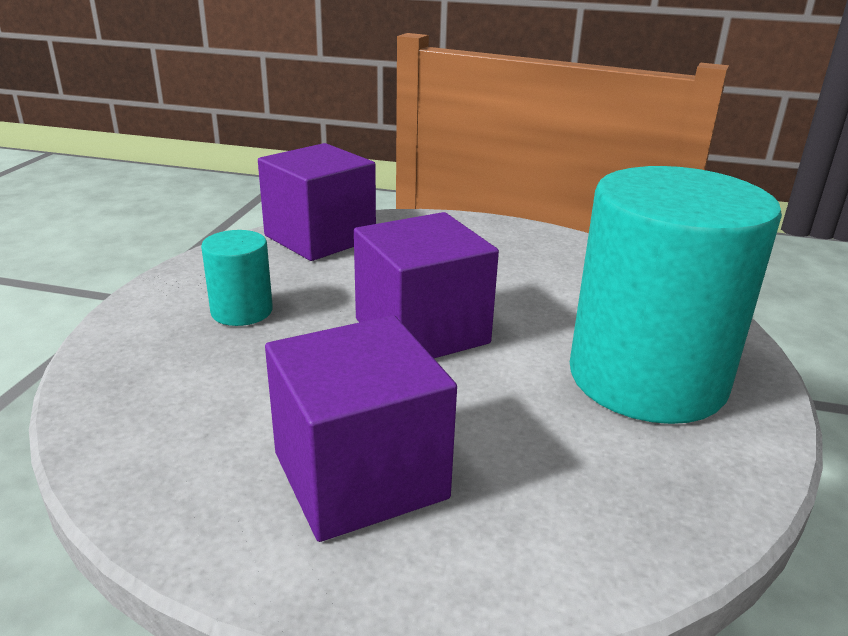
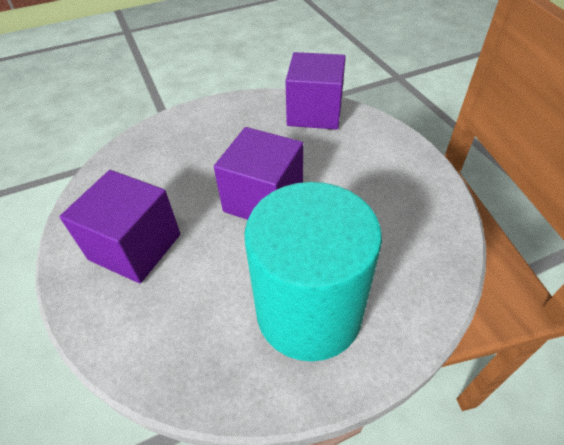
camera: 55 degrees right, 20 degrees up
turquoise cylinder [201,230,273,326] -> none

